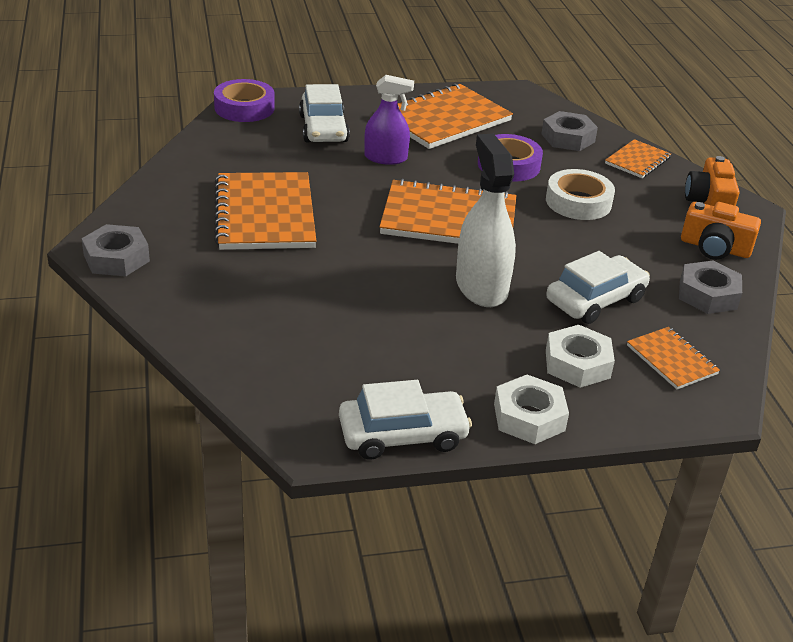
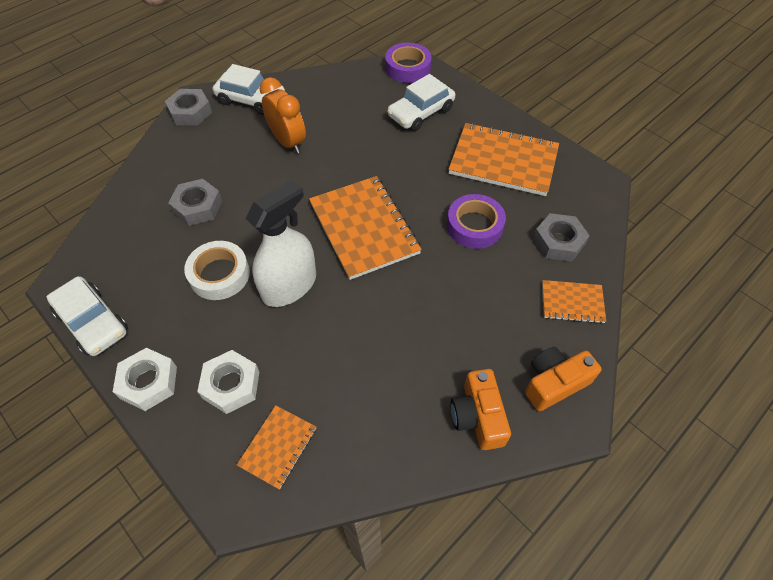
camera: 60 degrees right, 20 degrees up
orange notebook [214,172,316,250] -> orange clock [260,77,306,154]
purple spray bottle [364,75,414,165] -> none
white tape [546,169,615,220] -> white tape moved to [184,241,250,300]
white car [546,251,650,324] -> white car moved to [213,64,285,115]
grey nut [679,261,742,314] -> grey nut moved to [168,179,222,226]

